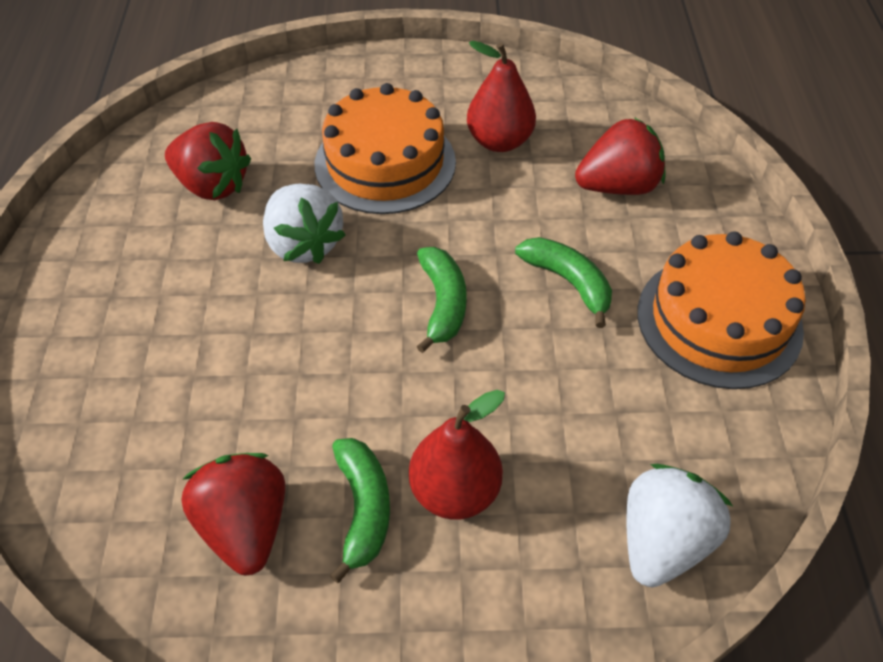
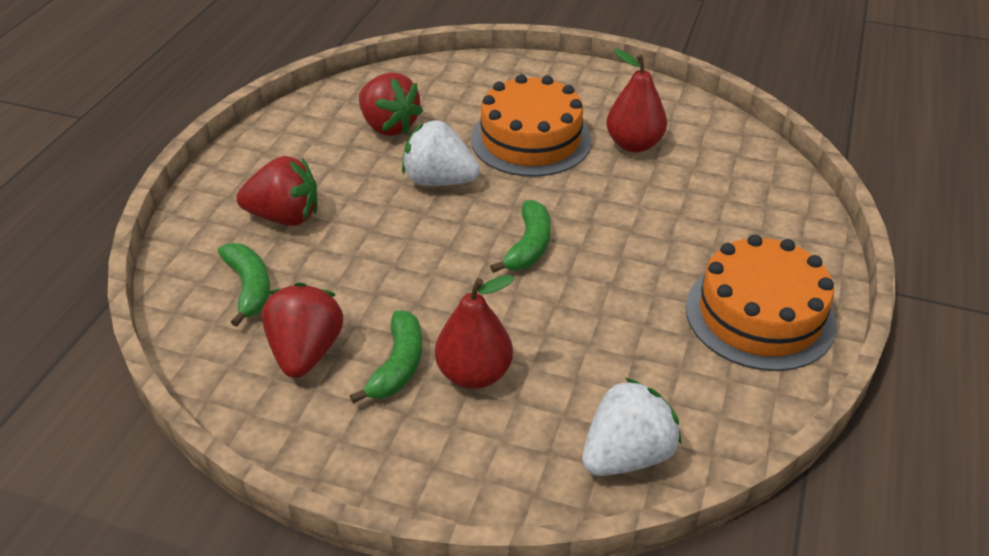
camera: 20 degrees right, 10 degrees down
white strawberry [263,184,345,264] -> white strawberry turned 120 degrees clockwise [402,120,480,186]
green banana [515,237,612,328] -> green banana moved to [218,243,270,327]
red strawberry [575,117,666,195] -> red strawberry moved to [236,156,317,226]

